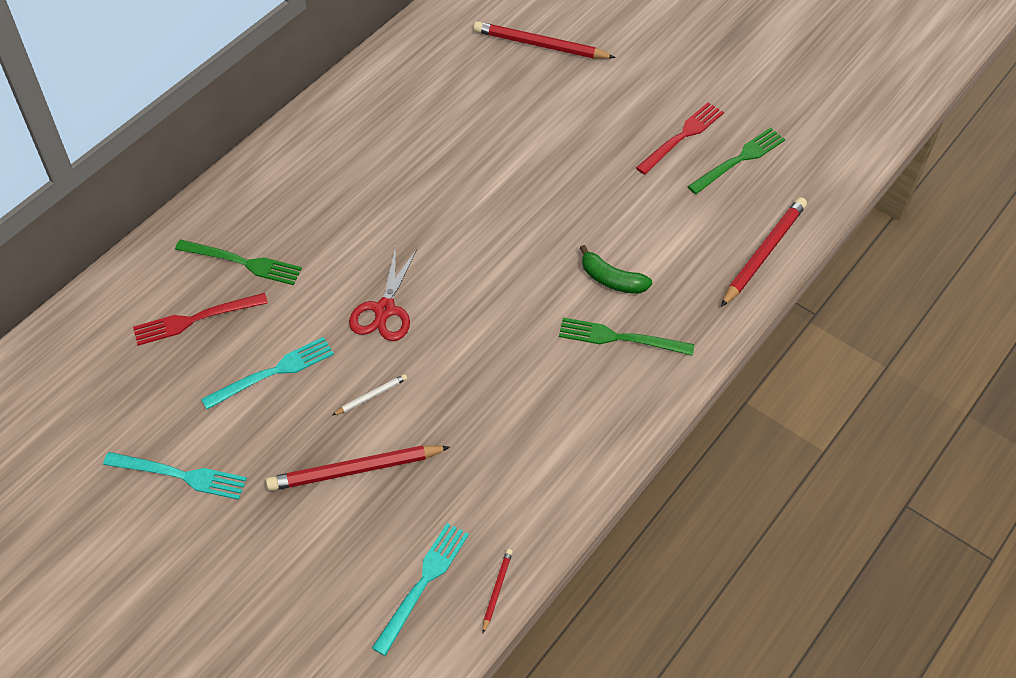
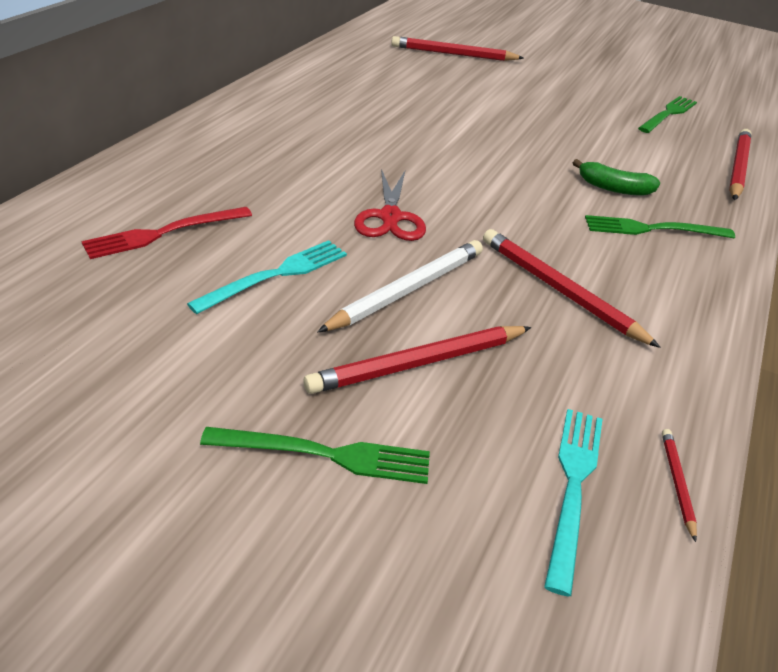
camera: 15 degrees left, 15 degrees down
turquoise fork [103,452,247,500] -> none
green fork [175,239,302,285] -> green fork moved to [200,427,430,484]
white pencil [332,374,407,416] -> white pencil [317,240,483,333], size x2.10
red fork [636,102,724,175] -> none
none -> red pencil [483,229,661,348]

